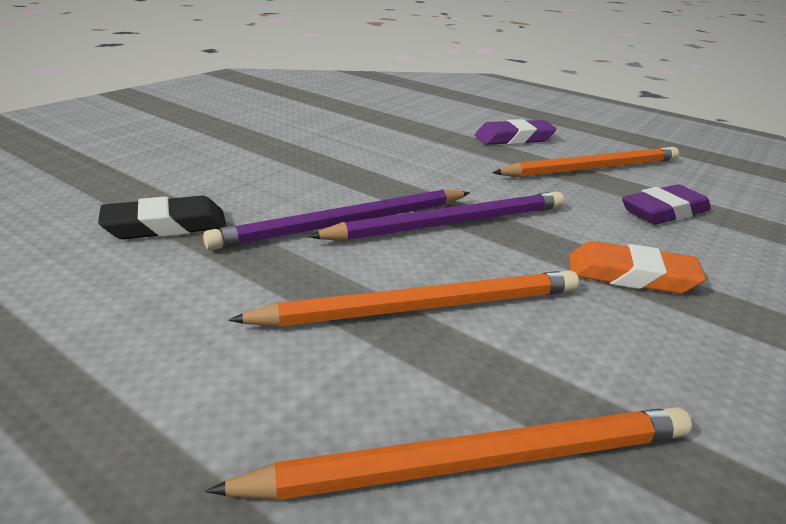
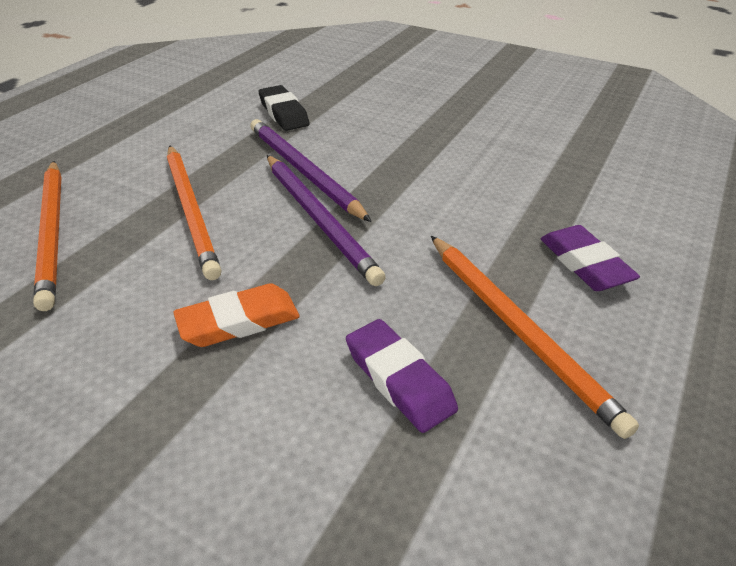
camera: 85 degrees right, 10 degrees up
orange eraser [569,241,706,294] -> orange eraser turned 60 degrees clockwise [173,283,300,347]

